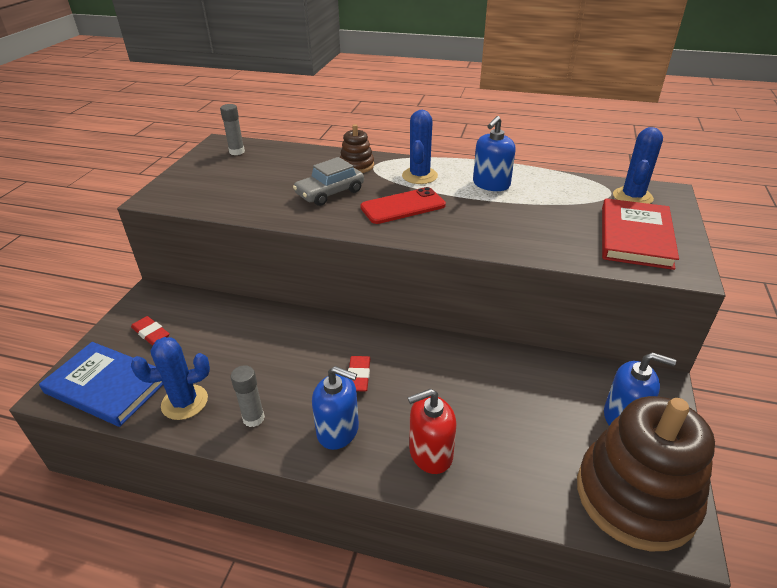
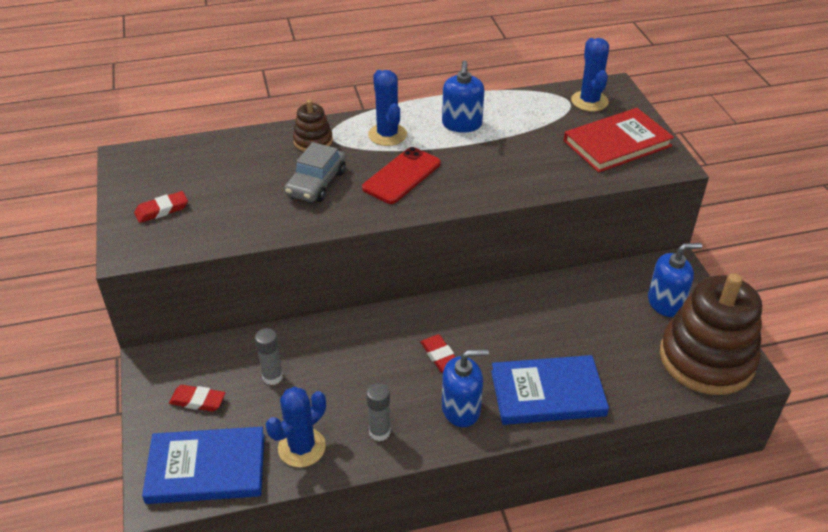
camera: 30 degrees left, 5 degrees up
grey glue stick [220,104,245,155] -> grey glue stick moved to [255,328,283,385]
red soap dispenser [407,389,456,474] -> blue book [491,355,609,425]
red book [602,198,679,270] -> red book turned 75 degrees clockwise [564,108,674,173]
none -> red eraser [134,191,188,223]

